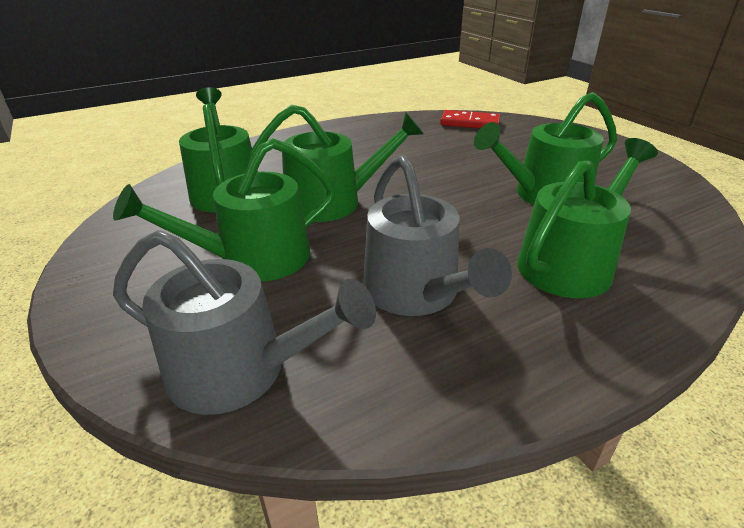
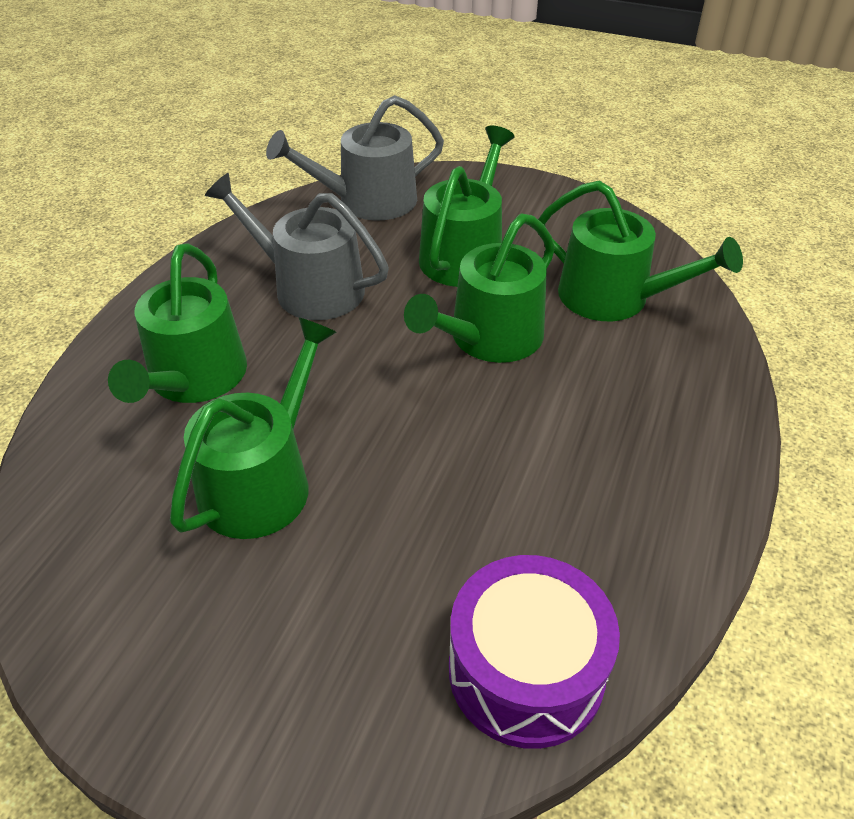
camera: 140 degrees right, 10 degrees up
red domino [440,110,500,128] -> purple drum [449,555,620,749]

